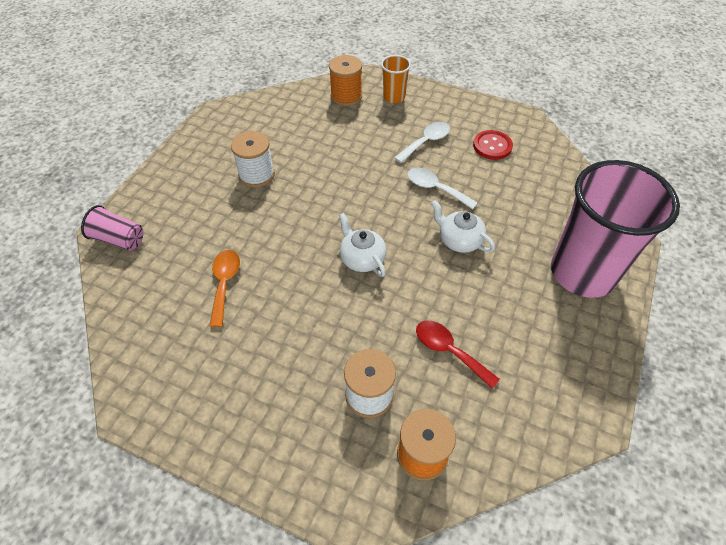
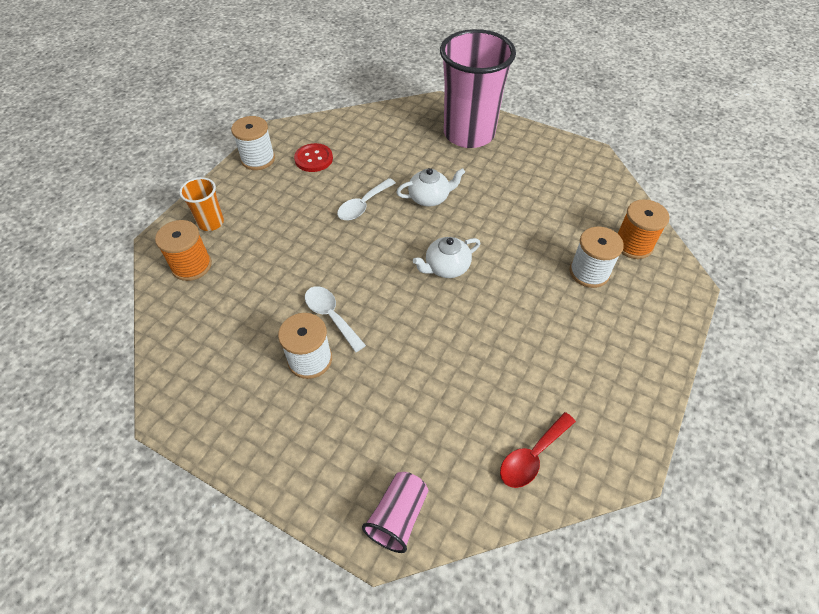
camera: 85 degrees left, 0 degrees up
orange spoon [210,250,240,327] -> none
white spoon [394,122,450,163] -> white spoon moved to [305,286,366,352]
red spoon [416,320,500,389] -> red spoon moved to [500,412,576,488]
white teapot [431,200,495,253] -> white teapot turned 150 degrees counterclockwise [396,168,465,207]
none -> white spool [231,116,275,170]

